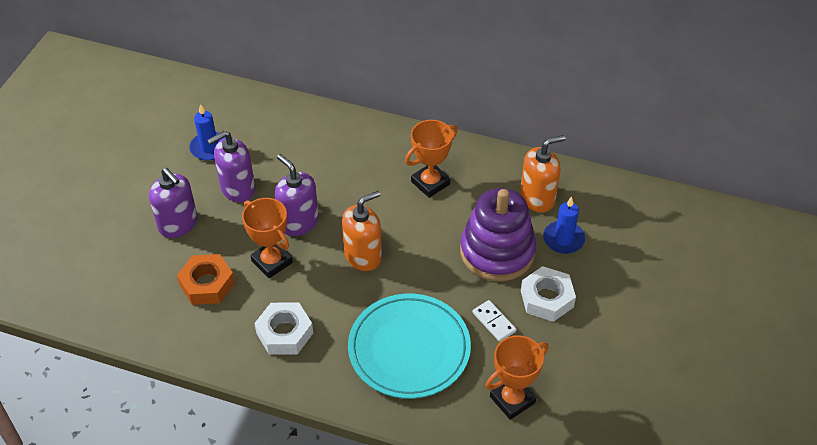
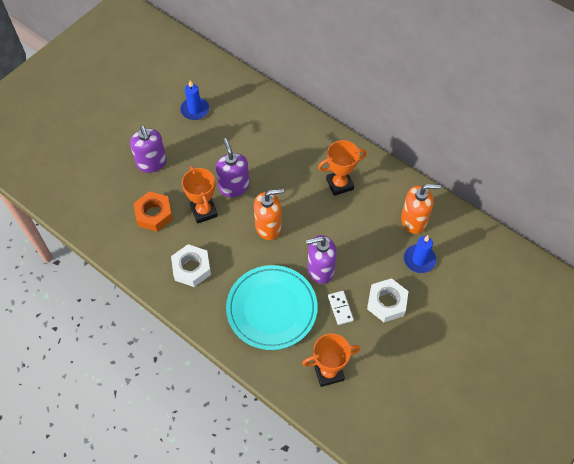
camera: 20 degrees right, 10 degrees up
purple soap dispenser [207,131,255,202] -> purple soap dispenser moved to [306,235,337,284]
purple stacking toy [460,188,536,281] -> none

